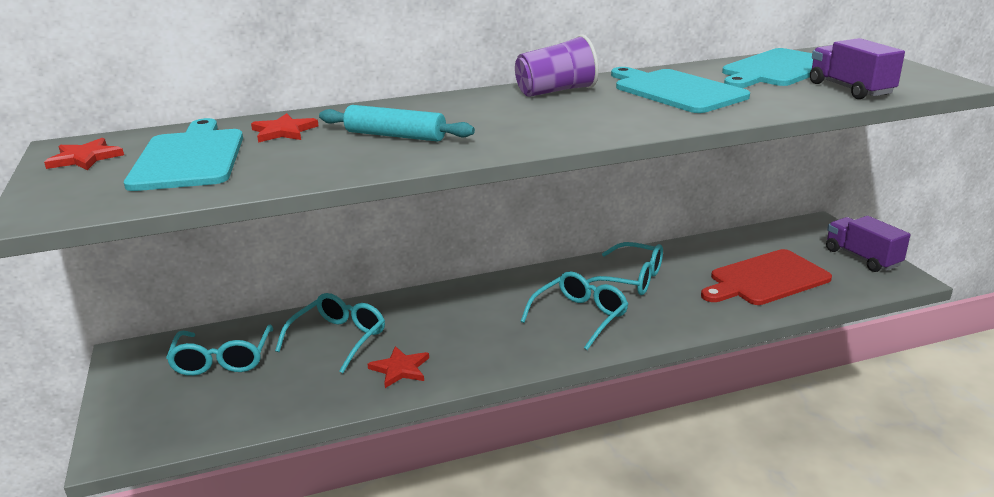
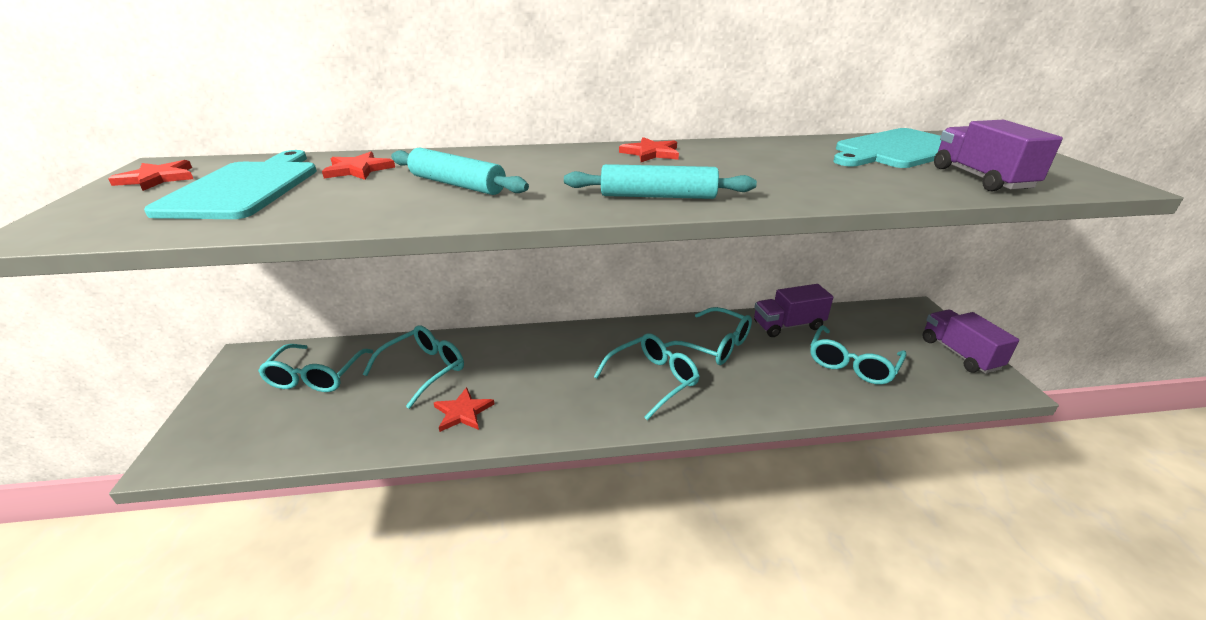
camera: 10 degrees right, 5 degrees up
purple cup [515,34,599,97] -> red star [619,137,679,162]
turquoise cutting board [611,67,750,113] -> none
red cutting board [701,249,832,305] -> turquoise glasses [810,325,907,385]
none -> turquoise rolling pin [564,164,757,199]
none -> purple truck [754,284,834,337]

